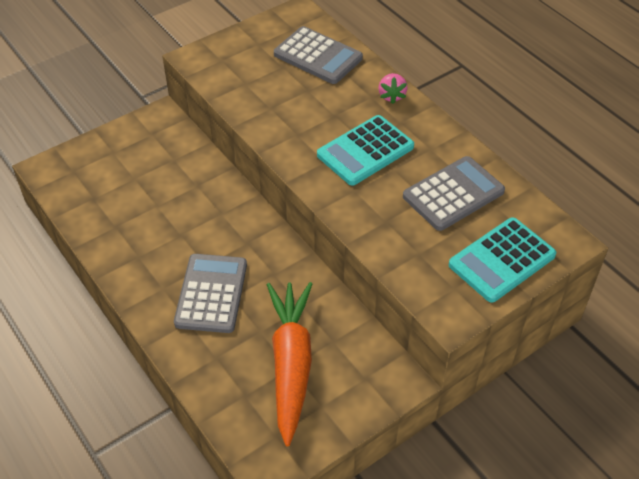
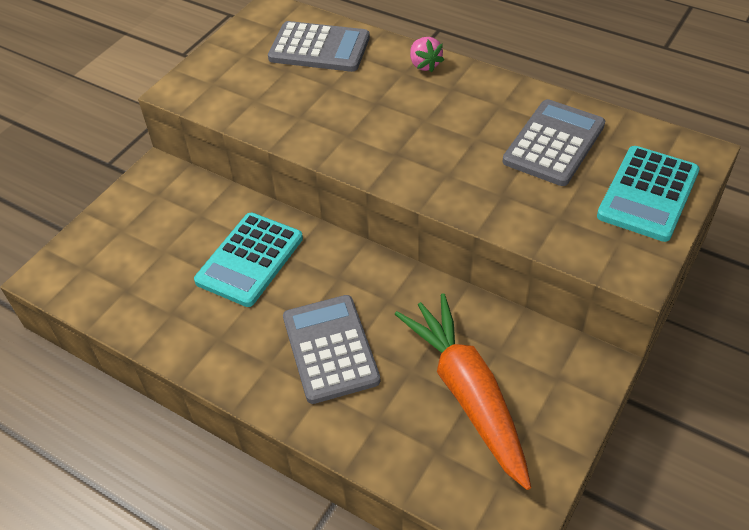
camera: 20 degrees left, 0 degrees up
turquoise calculator [317,115,414,186] -> turquoise calculator moved to [194,212,303,307]

